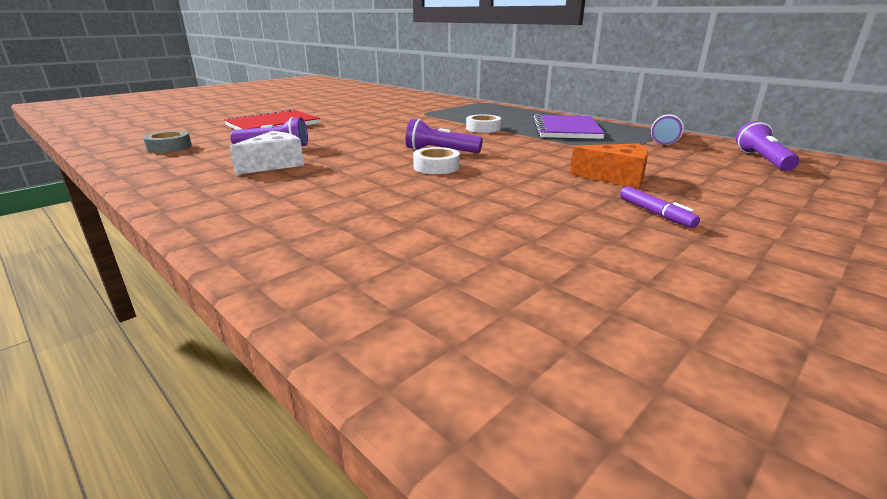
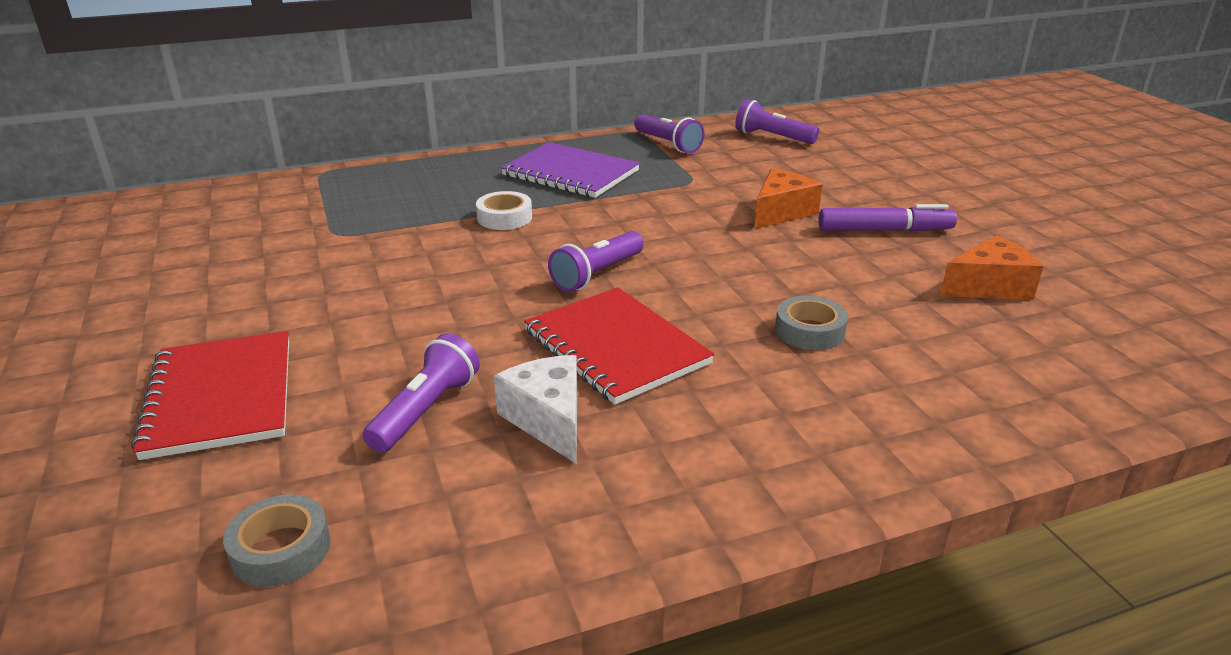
camera: 65 degrees left, 5 degrees up
white tape [413,147,460,174] -> none
purple marker [620,186,700,228] -> purple marker [818,204,957,232], size x1.59
none -> red notebook [524,287,714,405]
none -> grey tape [775,296,848,350]
none -> orange cheese [940,235,1044,300]

